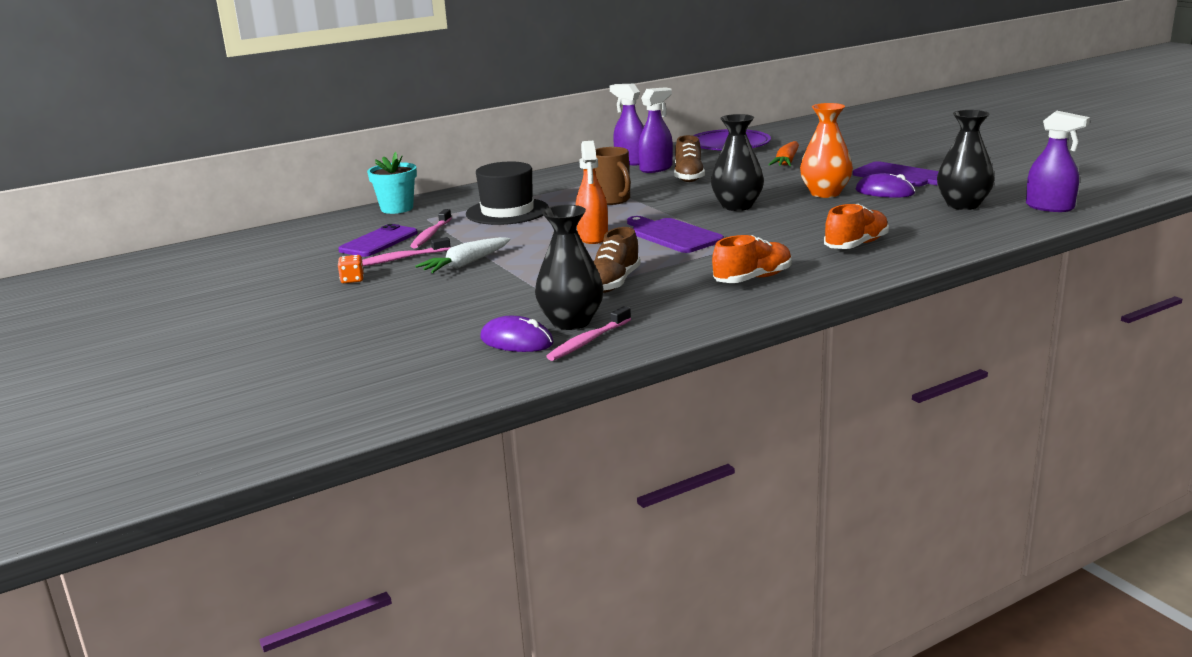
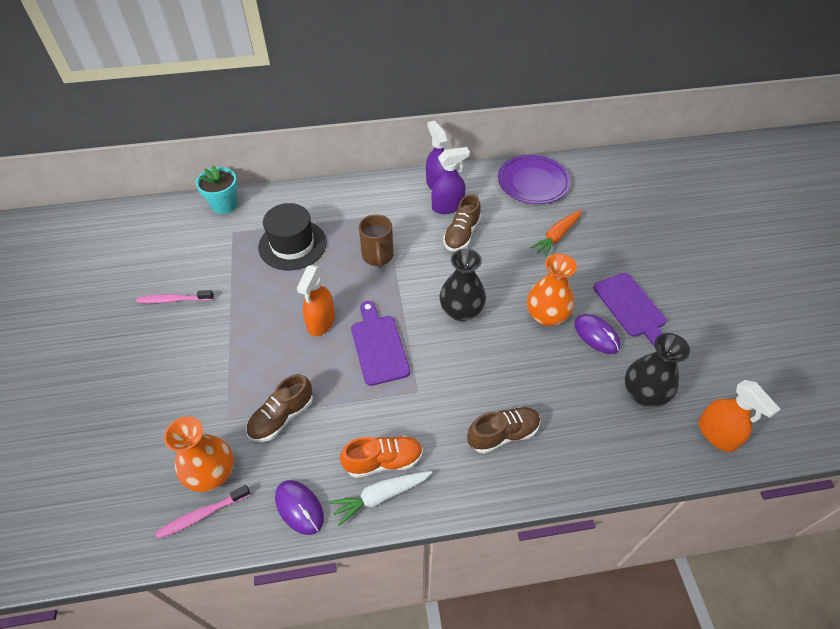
camera: 20 degrees right, 30 degrees up
purple phone [338,224,418,257] -> none
orange dice [338,255,364,283] -> none
pink toothbrush [410,209,452,248] -> none
white carrot [415,237,511,273] -> white carrot moved to [329,471,432,526]
purple mouse [480,316,554,352] -> purple mouse moved to [275,480,324,535]
black vase [535,205,604,330] -> orange vase [164,416,234,492]
orange shoe [824,204,889,249] -> brown shoe [467,407,541,454]
purple spray bottle [1026,111,1090,212] -> orange spray bottle [698,380,781,452]

